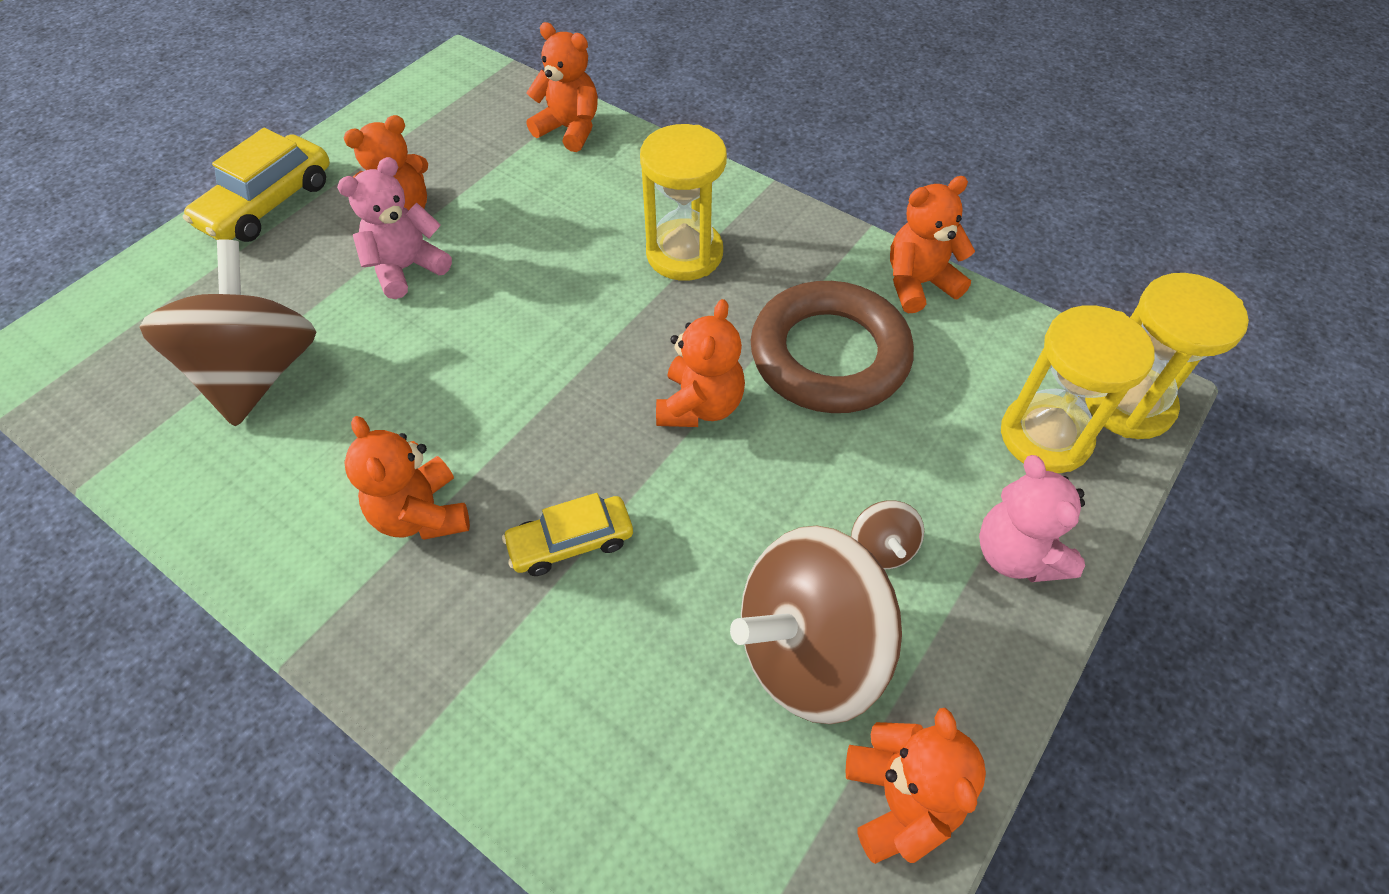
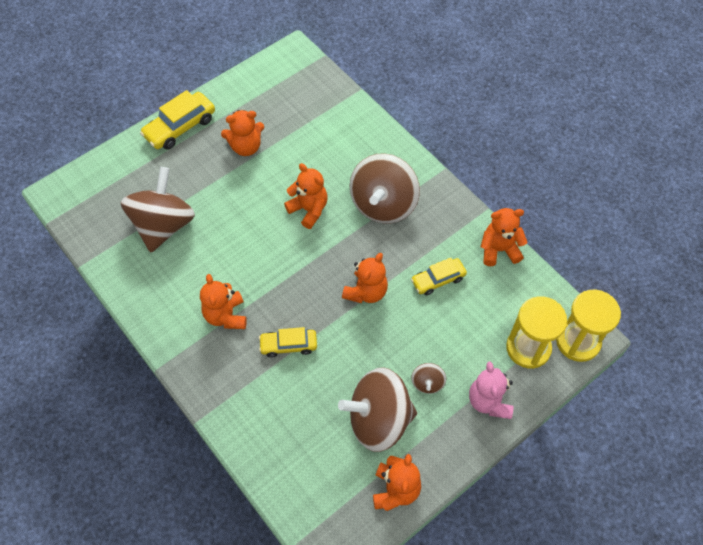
camera: 15 degrees right, 5 degrees up
pink teddy bear [337,157,452,299] -> none
orange teddy bear [526,22,598,152] -> orange teddy bear moved to [284,163,328,229]
yellow hourglass [640,124,727,281] -> brown spinning top [350,153,420,224]
brown ring [751,281,914,413] -> yellow car [411,258,467,295]

